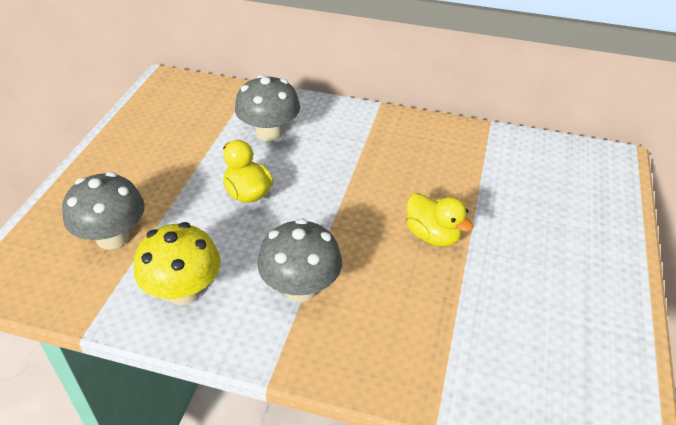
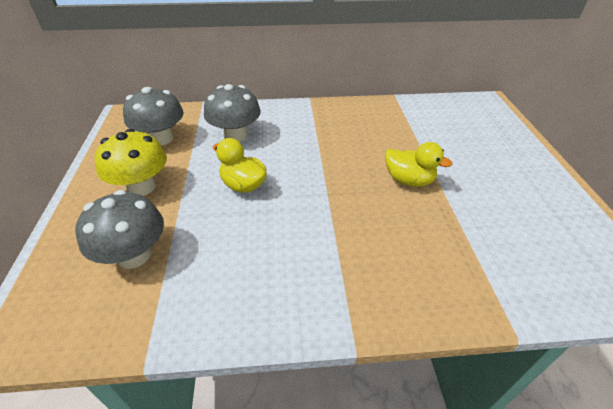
camera: 20 degrees left, 0 degrees up
yellow mushroom [134,222,221,305] -> yellow mushroom moved to [94,129,167,196]
grey mushroom [258,218,342,302] -> grey mushroom moved to [123,87,184,146]

